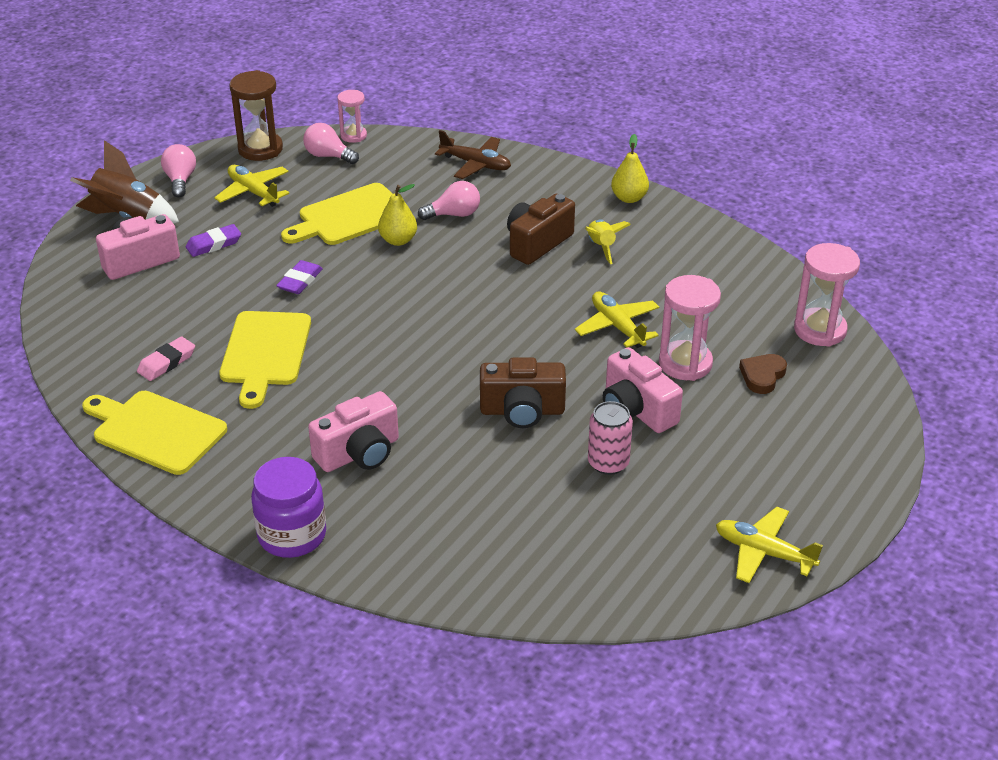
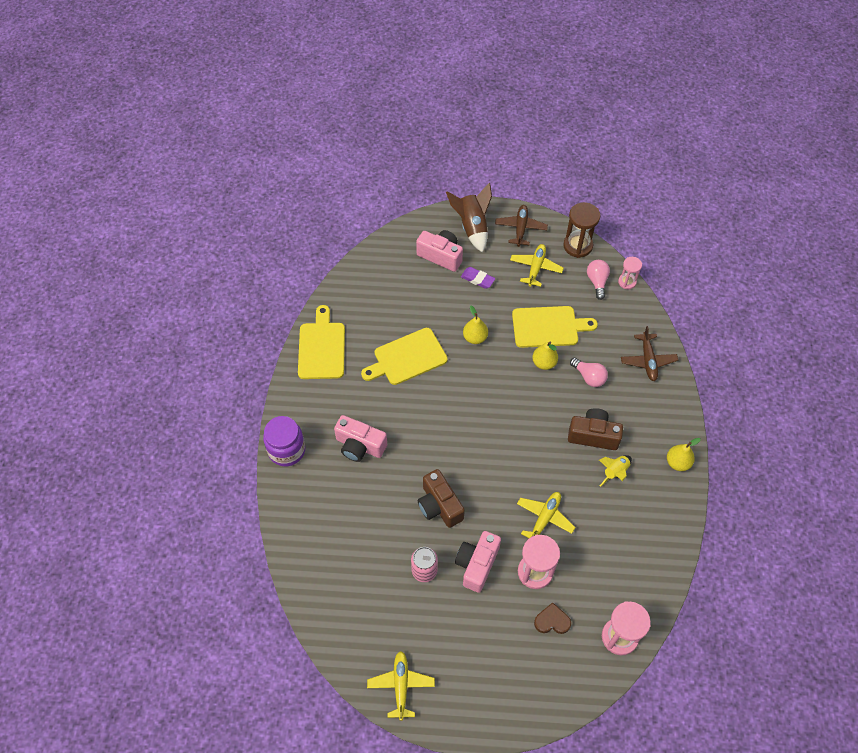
camera: 60 degrees right, 20 degrees up
pink eraser [137,336,195,381] -> none
pink light bulb [161,144,196,198] -> brown plane [495,205,548,247]
purple eraser [276,260,323,294] -> yellow pear [463,306,488,344]
yellow cutting board [281,183,392,245] -> yellow cutting board turned 150 degrees clockwise [512,306,598,348]

